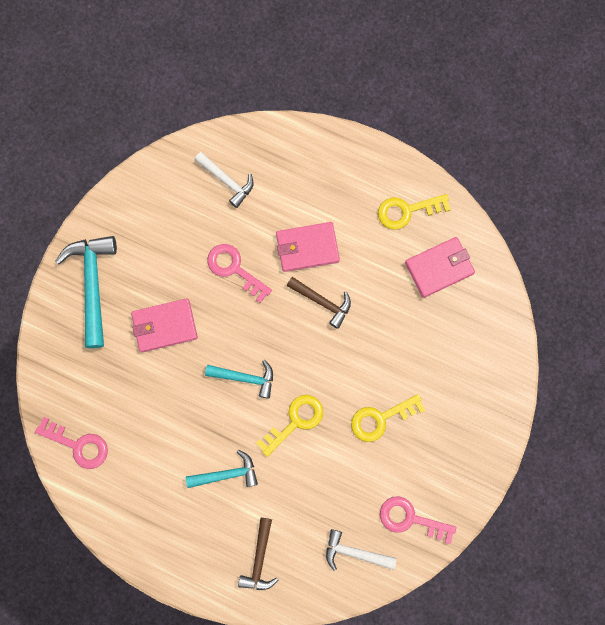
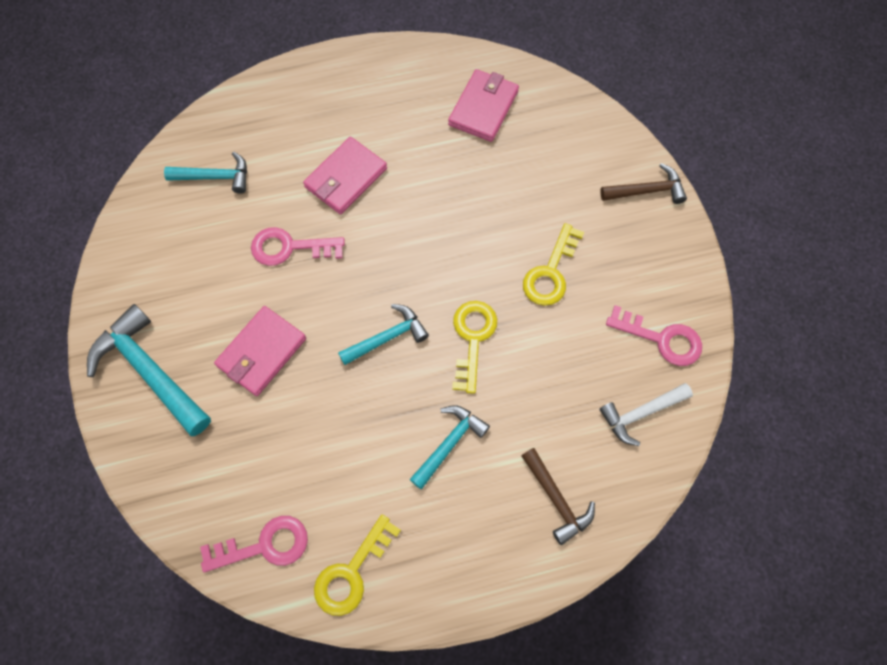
camera: 40 degrees left, 10 degrees down
white hammer [195,152,253,208] -> turquoise hammer [164,152,247,194]
brown hammer [287,277,351,329] -> brown hammer moved to [600,163,687,204]
yellow key [378,194,451,230] -> yellow key moved to [314,514,401,616]
pink key [380,496,457,544] -> pink key turned 135 degrees counterclockwise [606,305,702,366]

